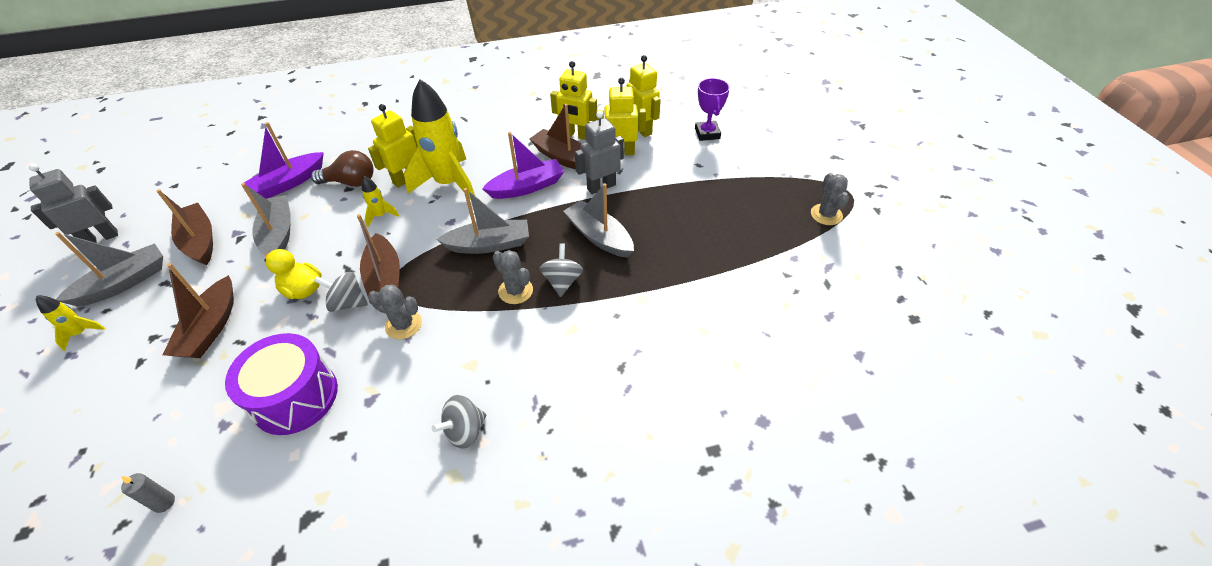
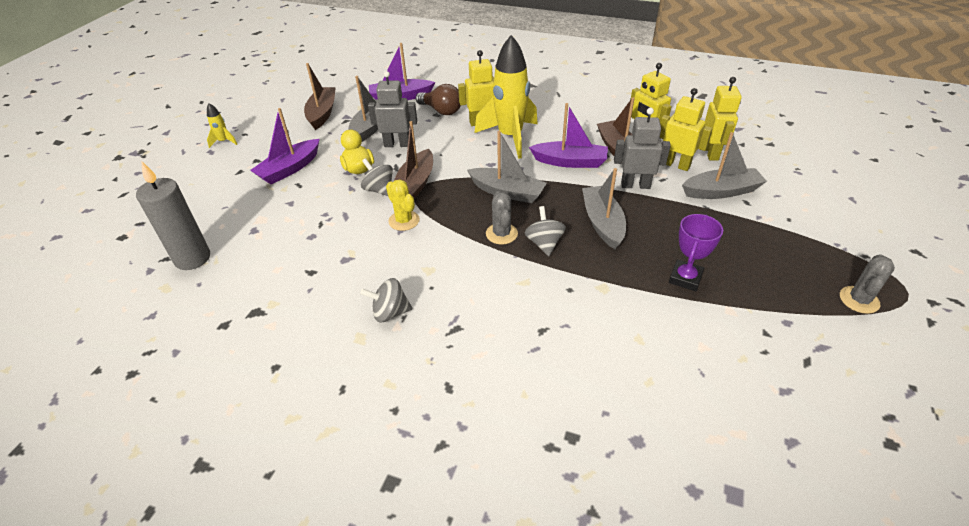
camera: 35 degrees right, 5 degrees down
grey robot [29,164,118,243] -> grey robot moved to [368,71,417,147]
grey boat [55,232,163,307] -> grey boat moved to [682,132,767,199]
grey candle [121,473,175,513] -> grey candle [136,161,210,270], size x2.35
brown boat [162,263,234,358] -> purple boat [250,108,319,184]
purple drum [225,333,338,435] -> none
yellow rocket [362,176,399,227] -> none
grey cactus [368,285,422,340] -> yellow cactus [386,180,420,231]
grey spinning top [540,243,583,297] -> grey spinning top turned 45 degrees counterclockwise [524,206,566,256]
purple trophy [695,78,730,141] -> purple trophy moved to [669,214,723,291]

